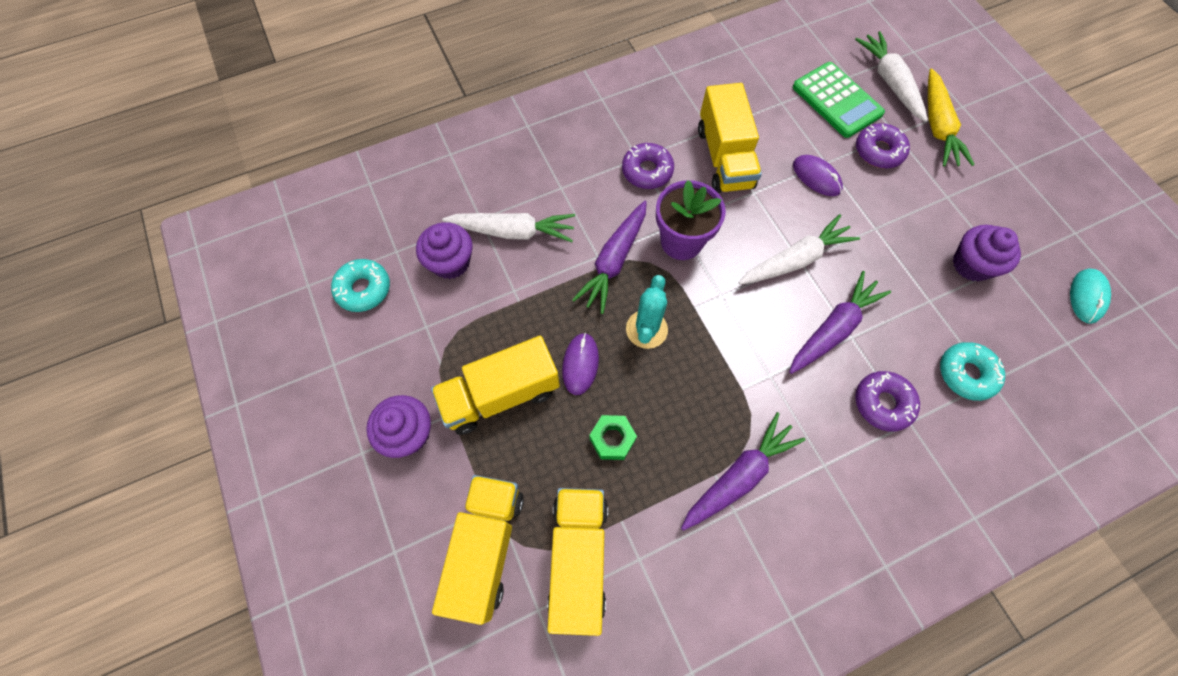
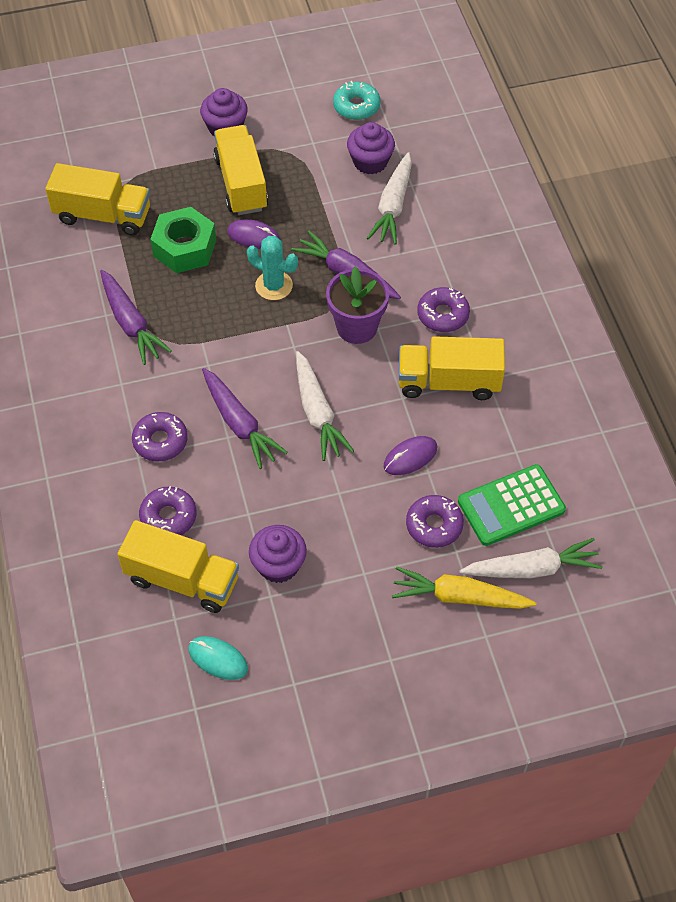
camera: 100 degrees right, 10 degrees down
yellow truck [432,475,524,625] -> yellow truck moved to [118,520,239,613]
green nut [590,415,637,460] -> green nut [150,207,216,273], size x1.73
turquoise donut [940,342,1005,401] -> purple donut [139,486,197,535]

